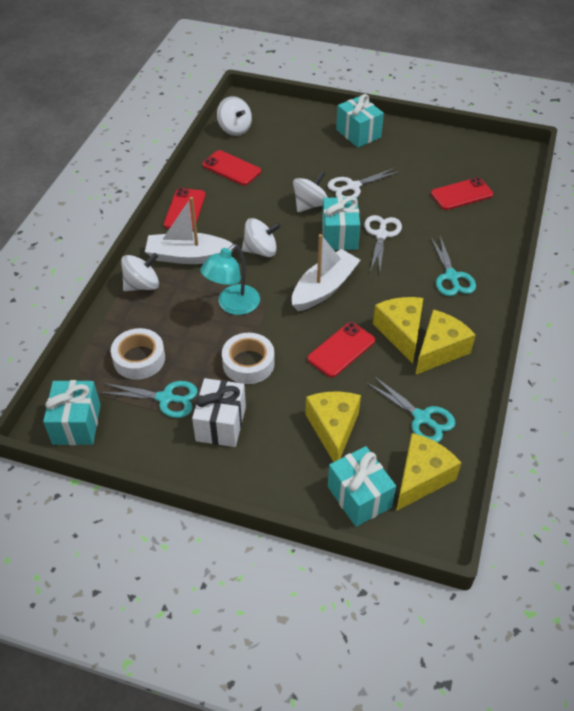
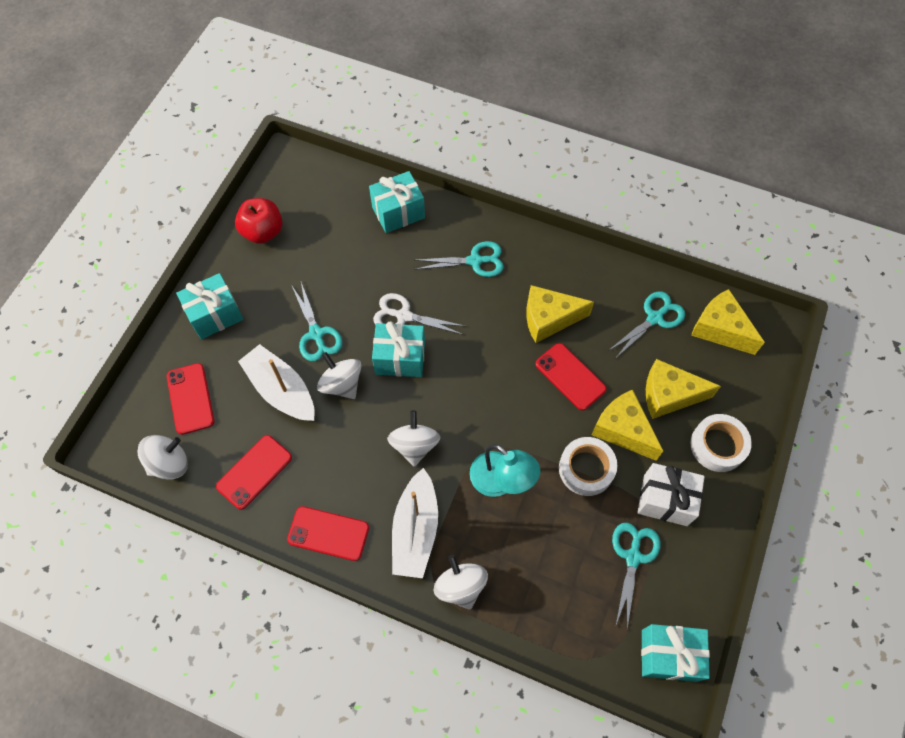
camera: 85 degrees left, 15 degrees up
white tape [111,328,165,380] -> white tape moved to [690,414,752,472]
white boat [292,234,361,311] -> white boat moved to [238,344,315,421]
white scissors [327,167,401,197] -> turquoise scissors [292,283,343,361]
turquoise gift [328,446,396,527] -> turquoise gift moved to [369,171,425,233]
yellow cheese [415,310,476,375] -> yellow cheese moved to [591,390,663,461]
red phone [431,177,493,210] -> red phone moved to [167,363,214,435]
none -> red apple [235,198,283,244]

